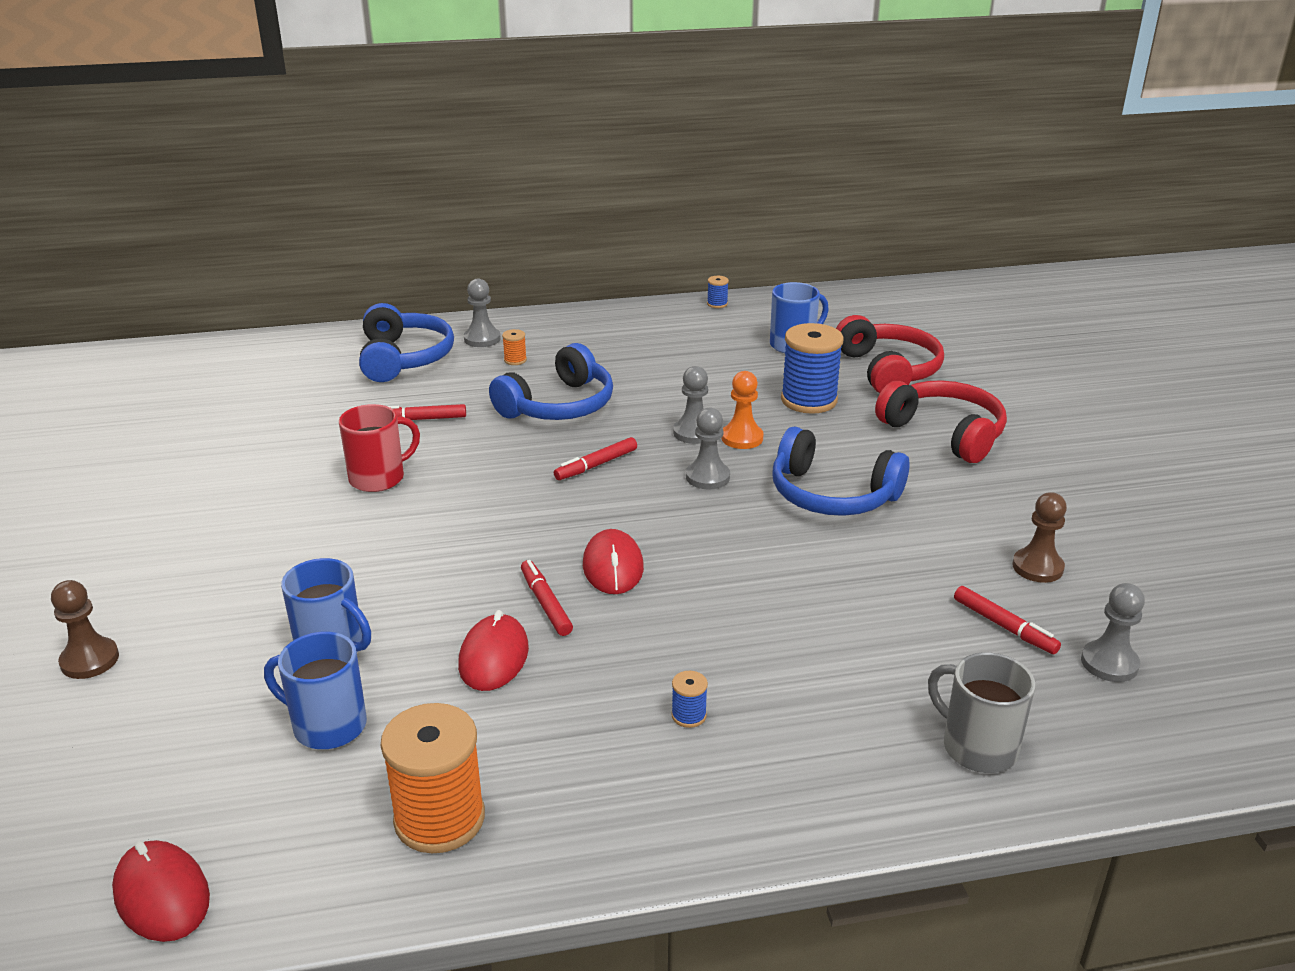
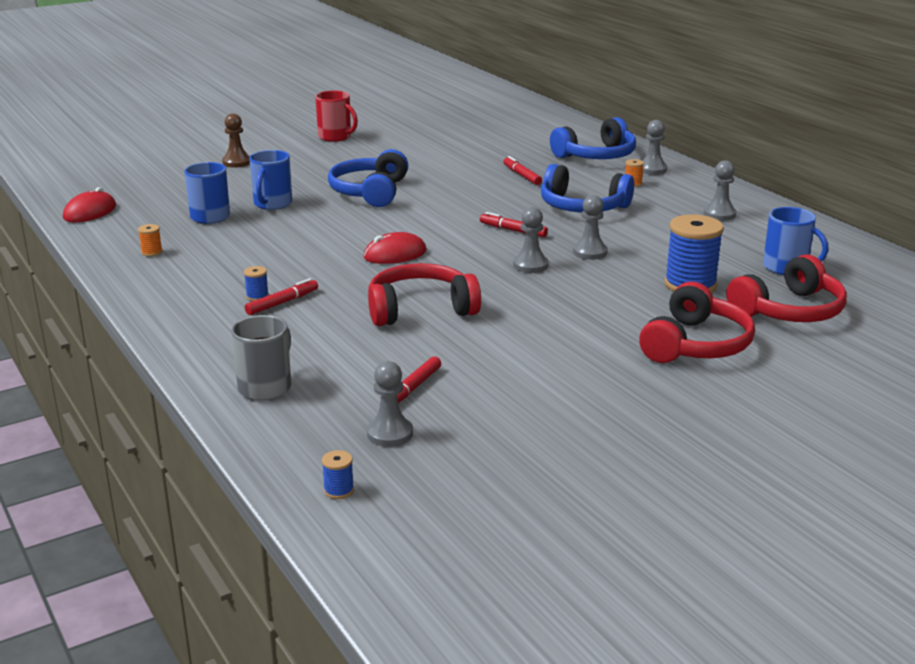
camera: 70 degrees right, 5 degrees down
red mug [339,404,420,492] -> red mug moved to [315,91,358,142]
orange spool [381,703,485,853] -> orange spool [138,224,162,256], size x0.43
red mouse [458,610,529,691] -> none
red marker [521,560,573,636] -> red marker moved to [245,278,318,315]
blue spool [707,276,729,308] -> blue spool moved to [322,450,354,499]
orange pawn [721,371,764,449] -> none
blue headphones [773,427,910,516] -> blue headphones moved to [328,149,408,207]
brown pawn [1012,492,1067,583] -> none
none -> red headphones [368,263,481,326]
none -> grey pawn [704,160,736,221]

